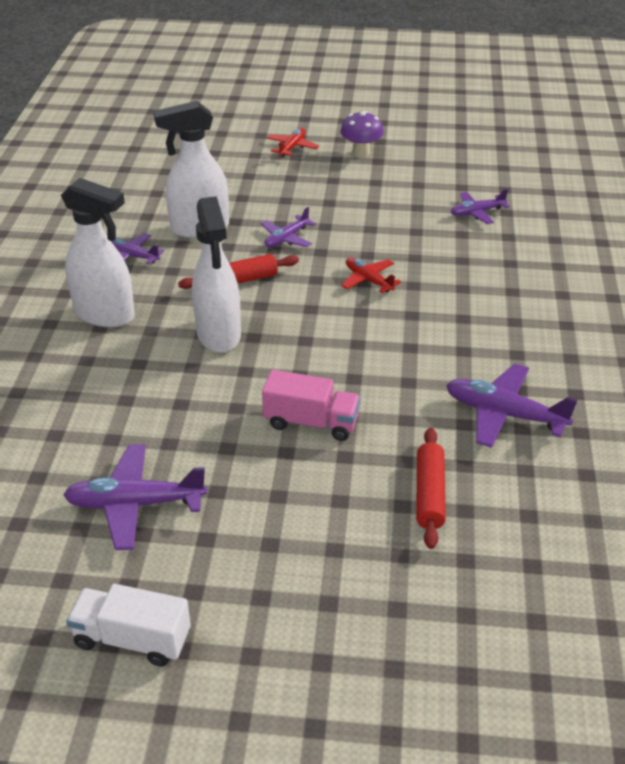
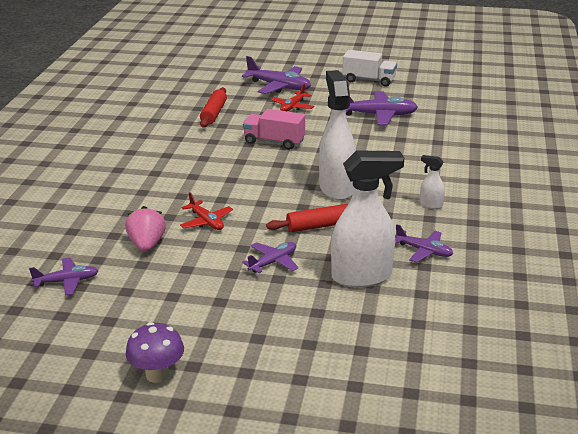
camera: 175 degrees left, 10 degrees down
white spray bottle [61,178,135,327] -> white spray bottle [420,155,445,209], size x0.44
red plane [267,128,319,158] -> red plane moved to [271,84,314,111]
purple plane [446,364,577,448] -> purple plane moved to [242,56,311,94]
none -> pink strawberry [125,206,166,252]

